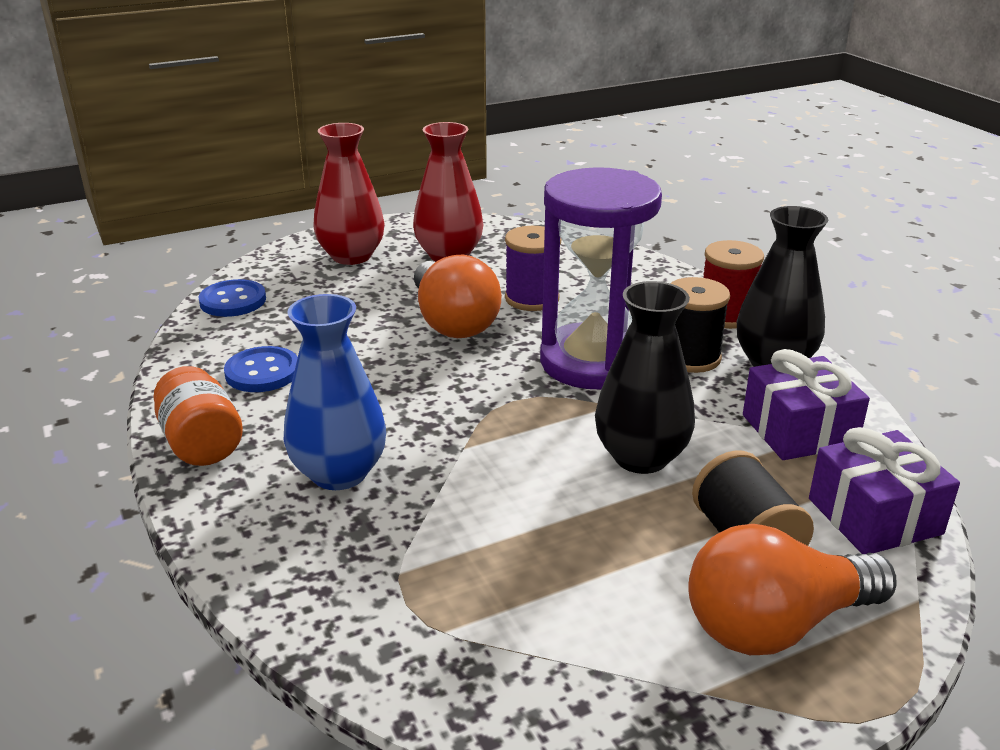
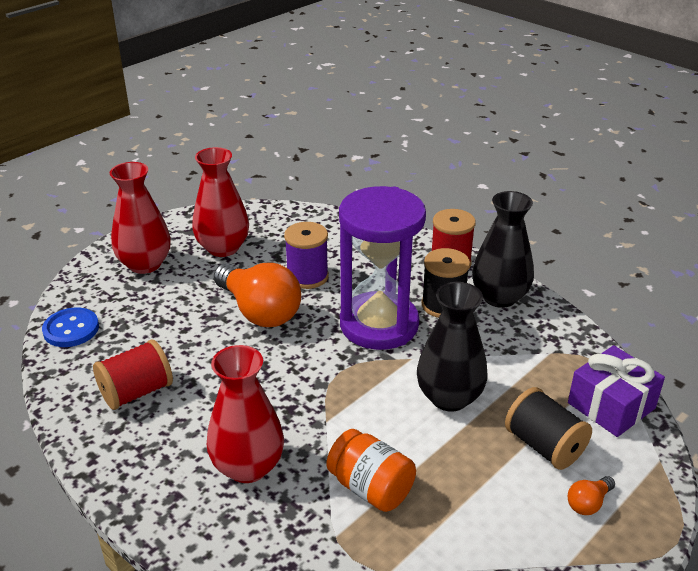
camera: 20 degrees left, 5 degrees up
orange jar [153,366,243,466] -> orange jar moved to [327,429,416,512]
blue button [224,346,298,392] -> red spool [93,339,173,410]
blue vase [284,294,386,490] -> red vase [207,345,284,483]
orange light bulb [688,524,897,655] -> orange light bulb [568,476,615,515], size x0.42
purple gift [743,349,870,460] -> none

